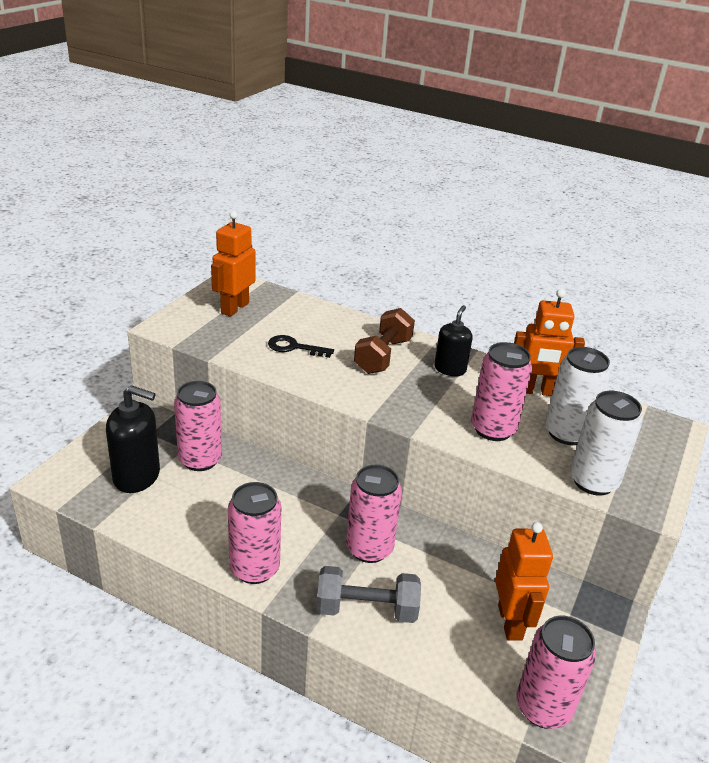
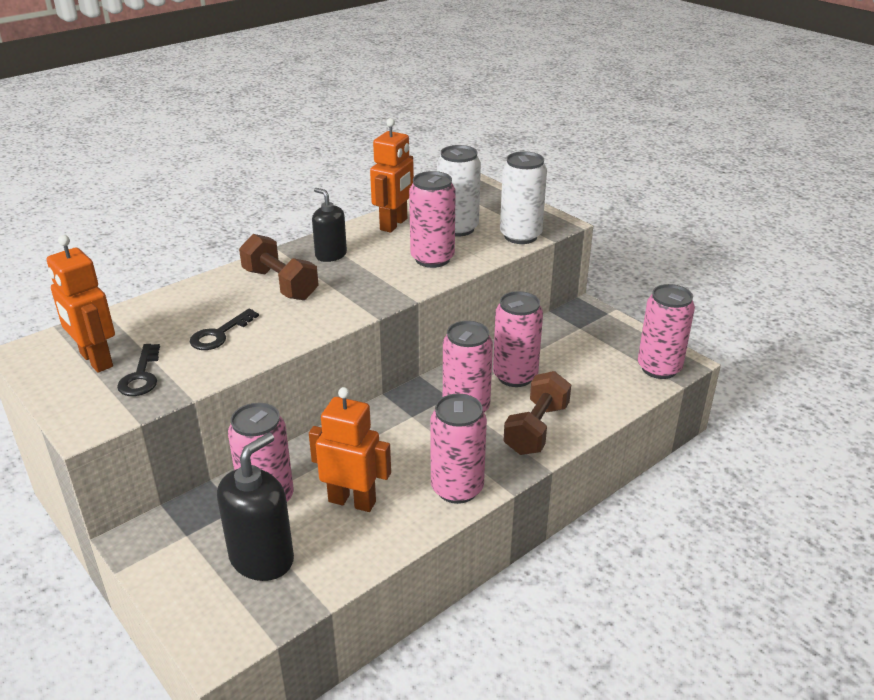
camera: 65 degrees left, 0 degrees up
grey dumbbell [316,566,421,623] -> brown dumbbell [503,371,571,455]
orange robot [495,522,553,640] -> orange robot moved to [309,387,391,512]
none -> black key [117,344,160,396]
none -> pink can [493,291,543,387]

